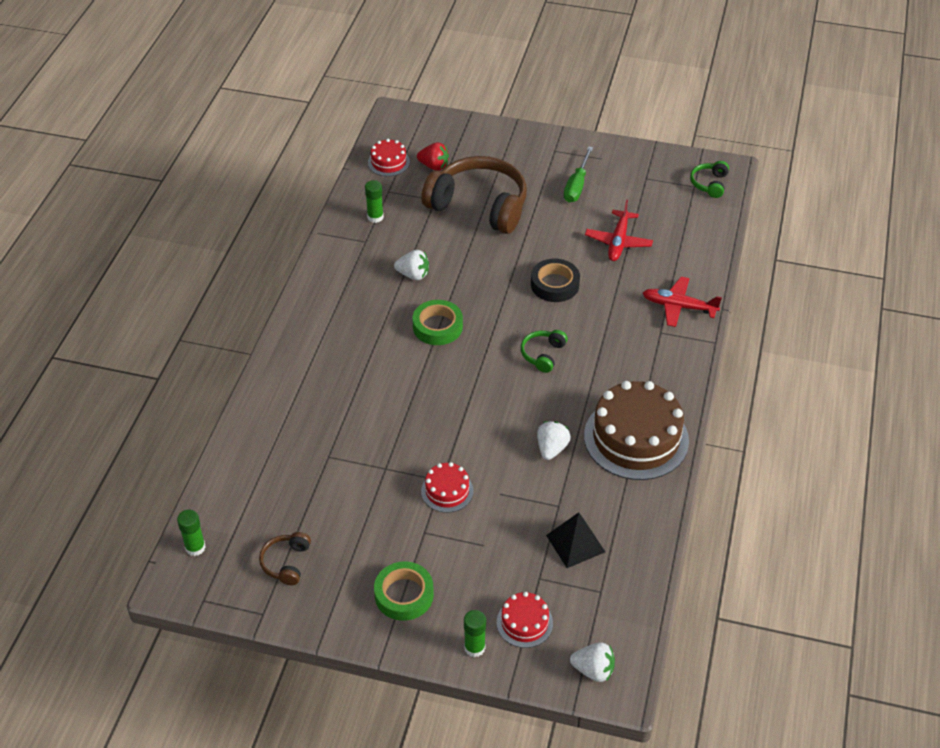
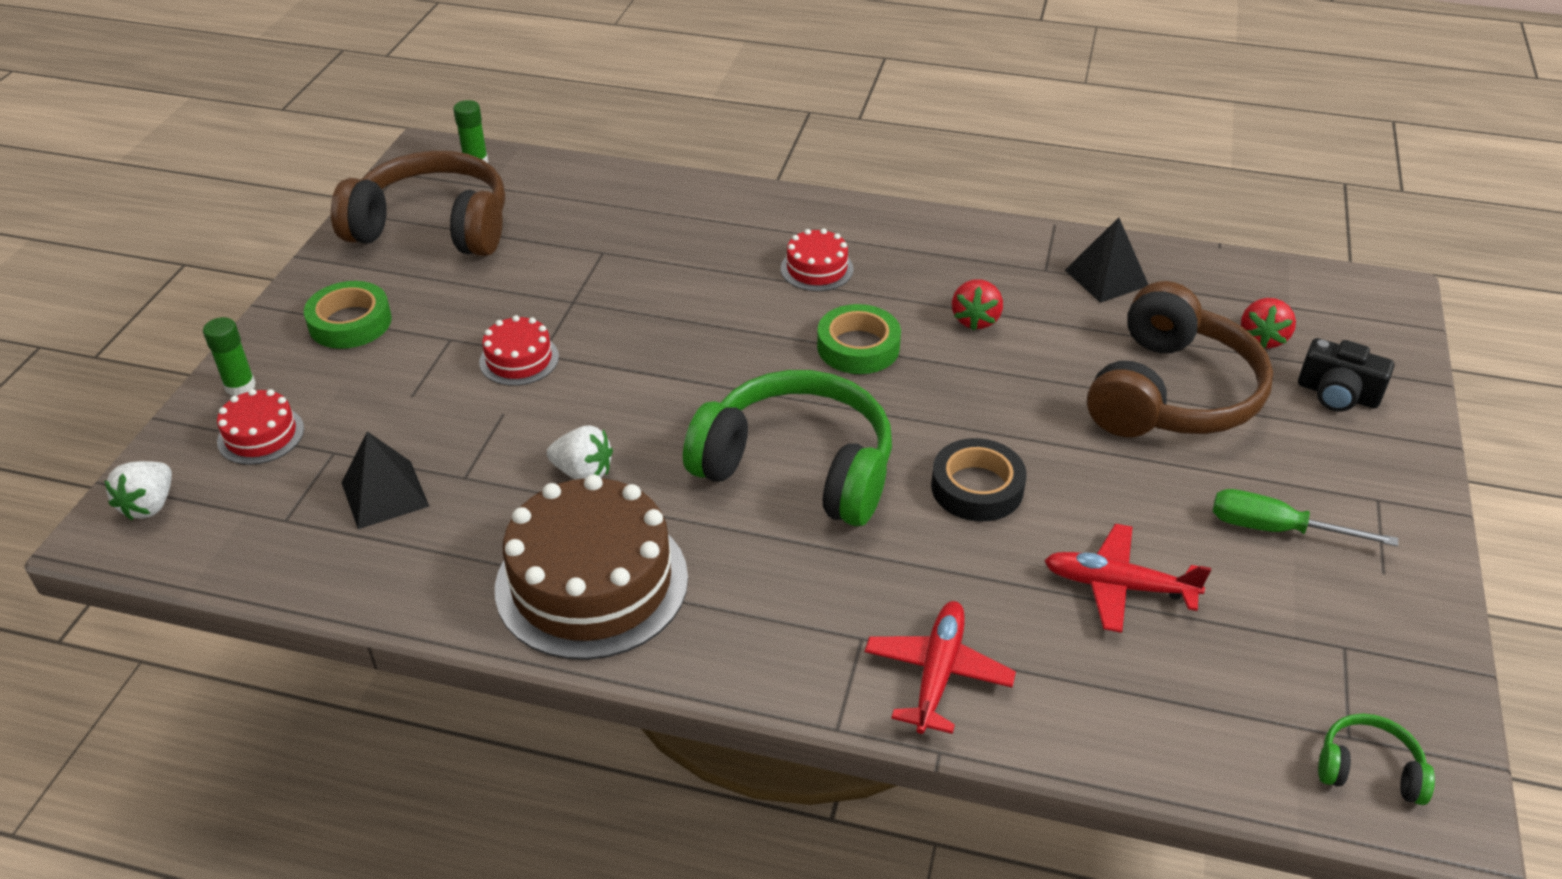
camera: 90 degrees right, 5 degrees down
brown headphones [259,532,311,585] -> brown headphones [331,151,505,256], size x2.31
green glue stick [365,180,384,223] -> black pyramid [1065,217,1149,303]
red cake [368,139,410,176] -> red cake moved to [781,228,854,291]
white strawberry [394,250,429,280] -> red strawberry [952,279,1003,330]
green headphones [521,330,568,373] -> green headphones [683,370,892,526], size x2.31
none -> black camera [1298,338,1394,412]

